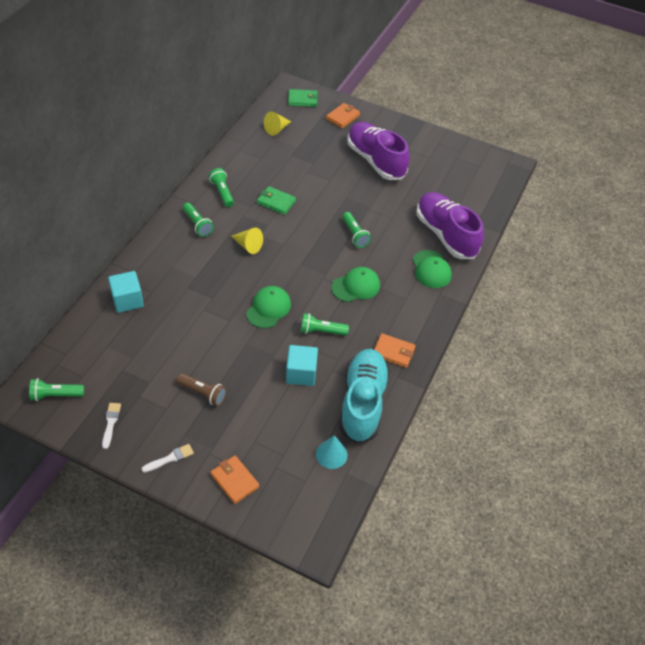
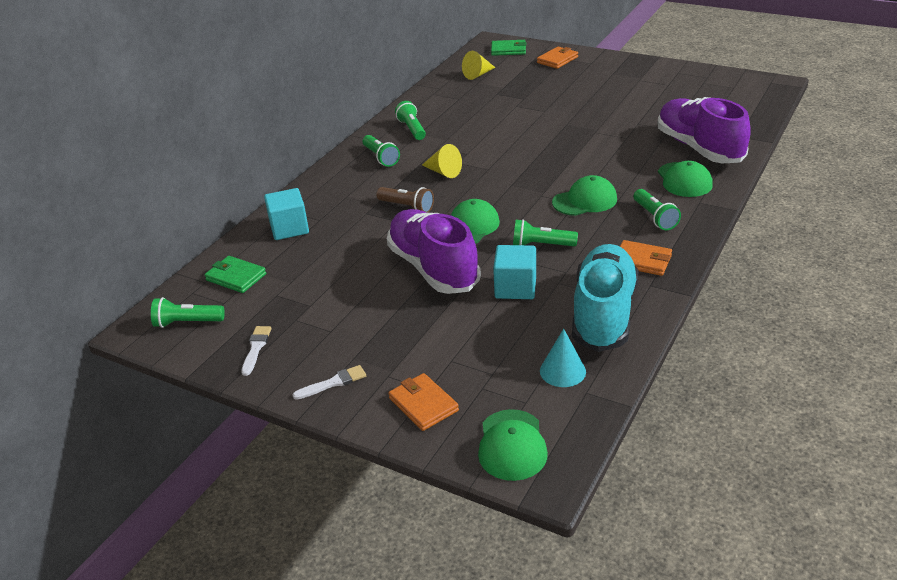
camera: 10 degrees right, 15 degrees down
brown flashlight [177,373,227,406] -> brown flashlight moved to [376,187,434,213]
green wallet [257,186,296,215] -> green wallet moved to [205,256,266,293]
green flashlight [342,212,371,248] -> green flashlight moved to [634,189,681,230]
purple shoe [347,122,409,180] -> purple shoe moved to [387,209,481,294]
none -> green cap [478,409,548,481]

